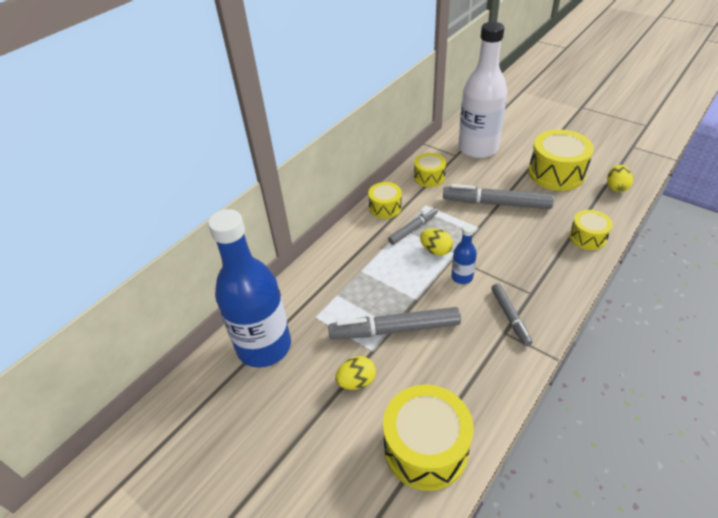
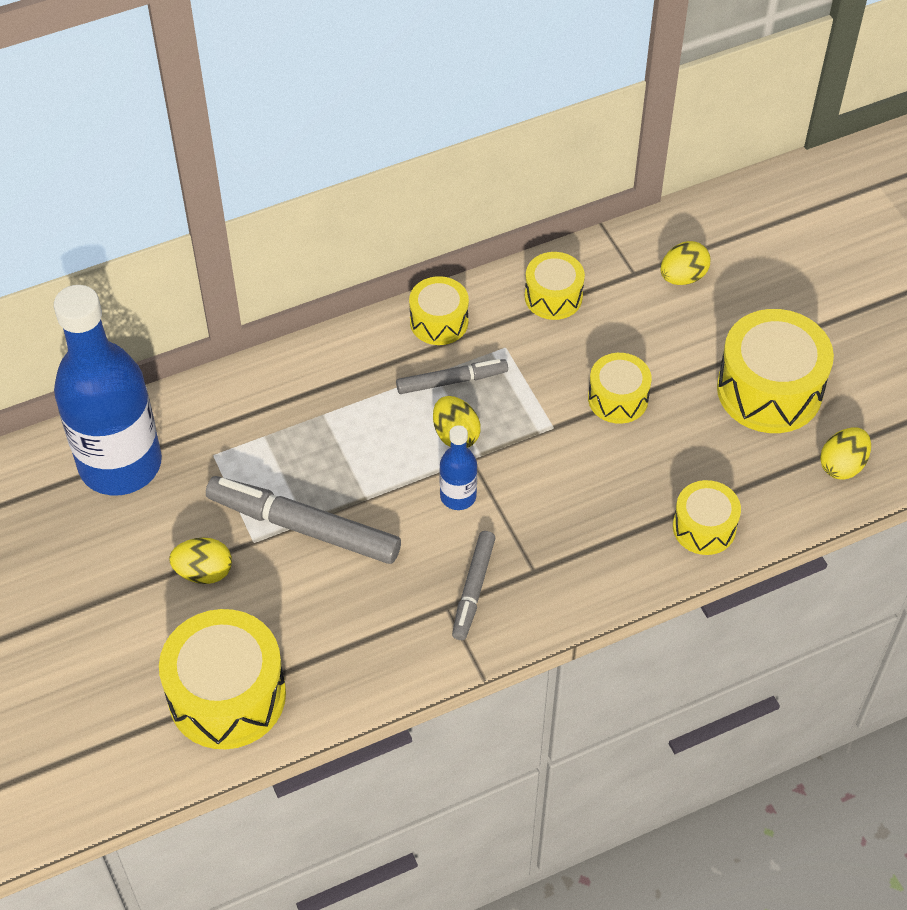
camera: 25 degrees right, 10 degrees up
grey marker [443,184,554,209] -> yellow drum [588,353,652,424]
white bottle [458,22,507,158] -> yellow egg [661,241,710,285]

